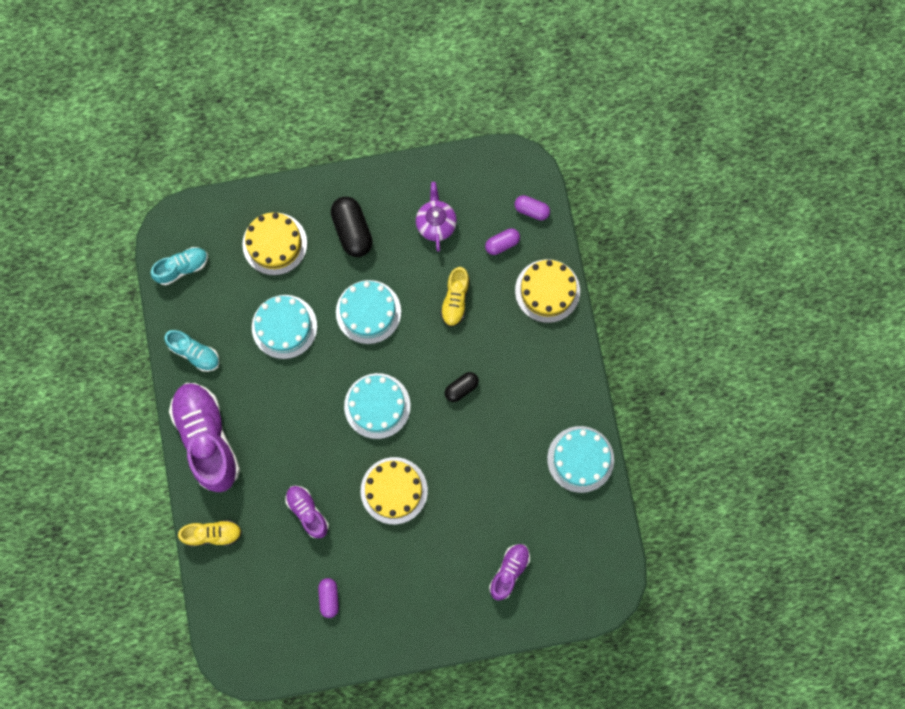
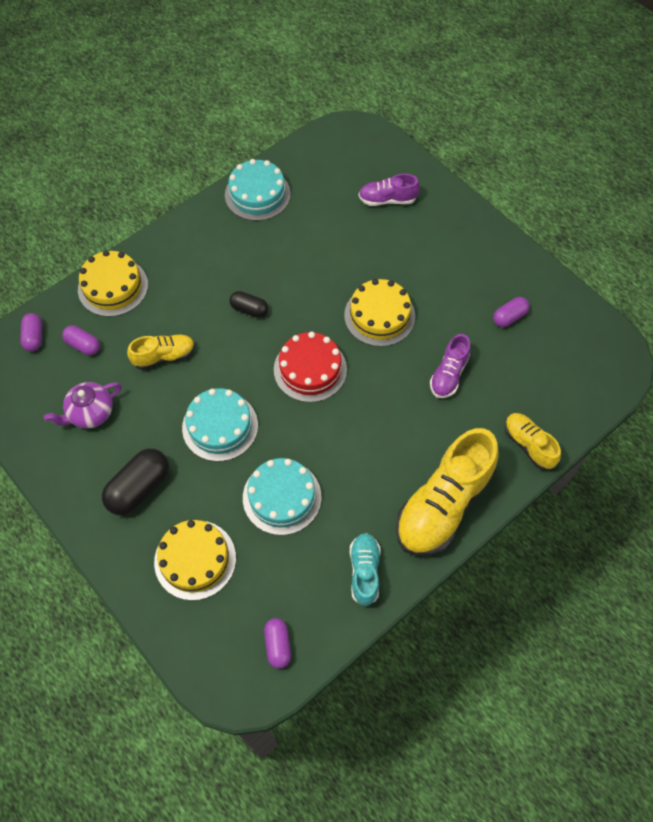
camera: 120 degrees left, 15 degrees down
turquoise shoe [150,247,208,285] -> purple capsule [264,618,291,669]
purple shoe [169,383,240,492] -> yellow shoe [396,428,499,556]
turquoise cake [344,373,411,439] -> red cake [274,332,347,402]

